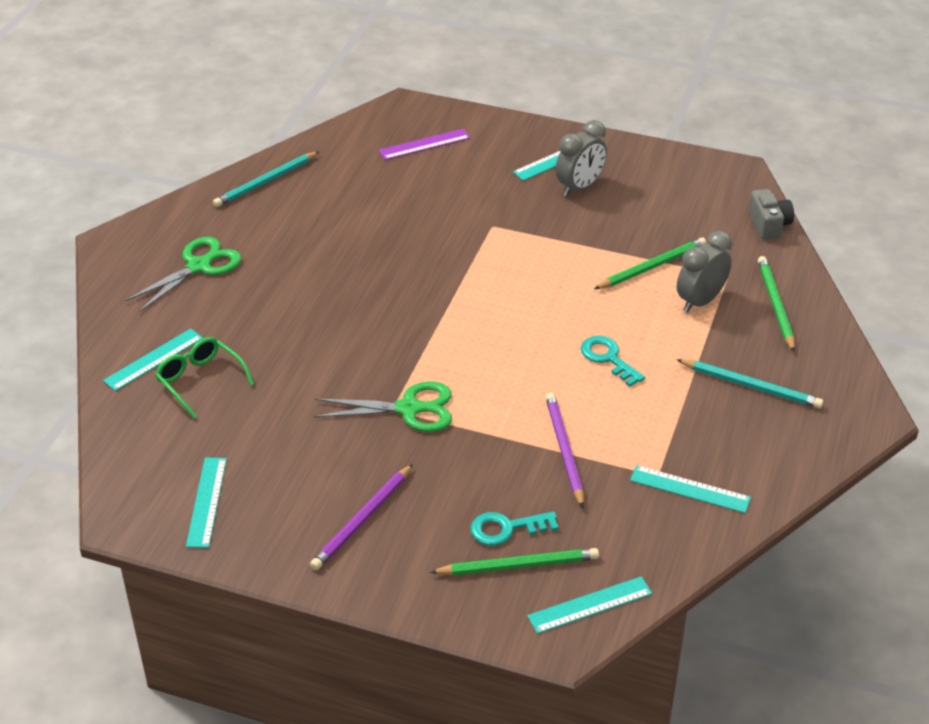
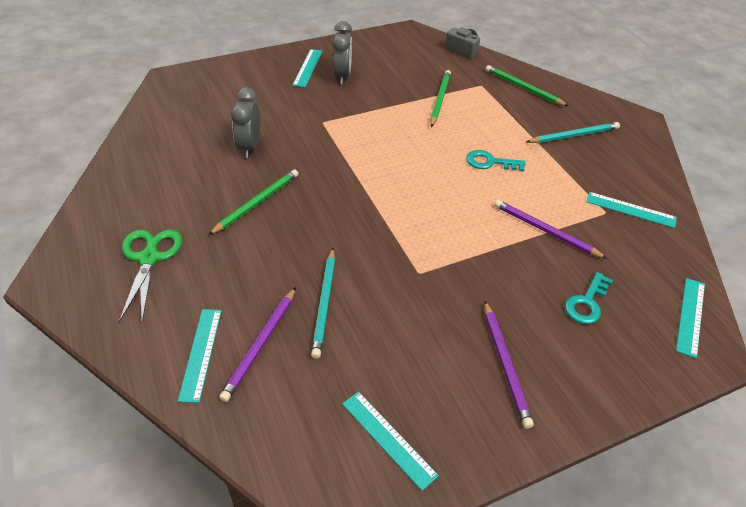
camera: 45 degrees left, 5 degrees up
green glasses [155,337,254,418] -> purple pencil [219,287,296,402]
turquoise pencil [213,151,319,207] -> turquoise pencil moved to [311,248,335,359]
green scissors [314,382,452,432] -> none
purple ruler [378,129,470,160] -> none
green pencil [430,548,599,576] -> green pencil moved to [208,169,298,235]
turquoise ruler [630,465,751,513] -> turquoise ruler turned 45 degrees clockwise [586,192,677,228]
grey clock [677,231,732,313] -> grey clock moved to [231,87,260,158]

